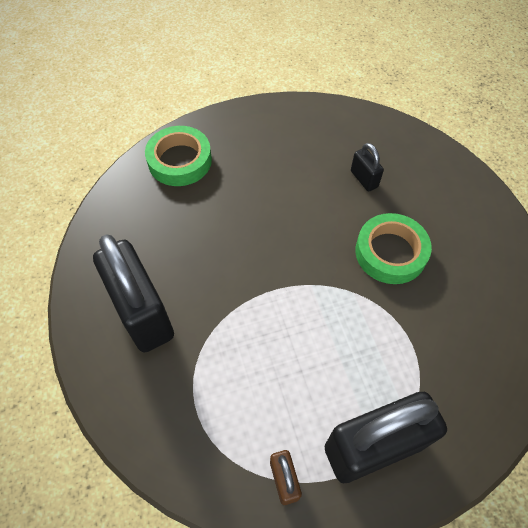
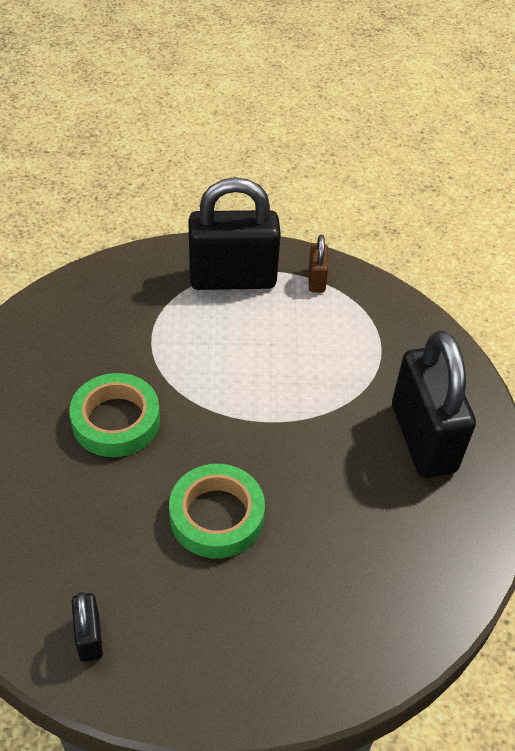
camera: 165 degrees left, 10 degrees down
green tape [145,126,212,186] -> green tape moved to [169,464,265,559]
black padlock [351,143,384,192] -> black padlock moved to [72,592,103,662]

